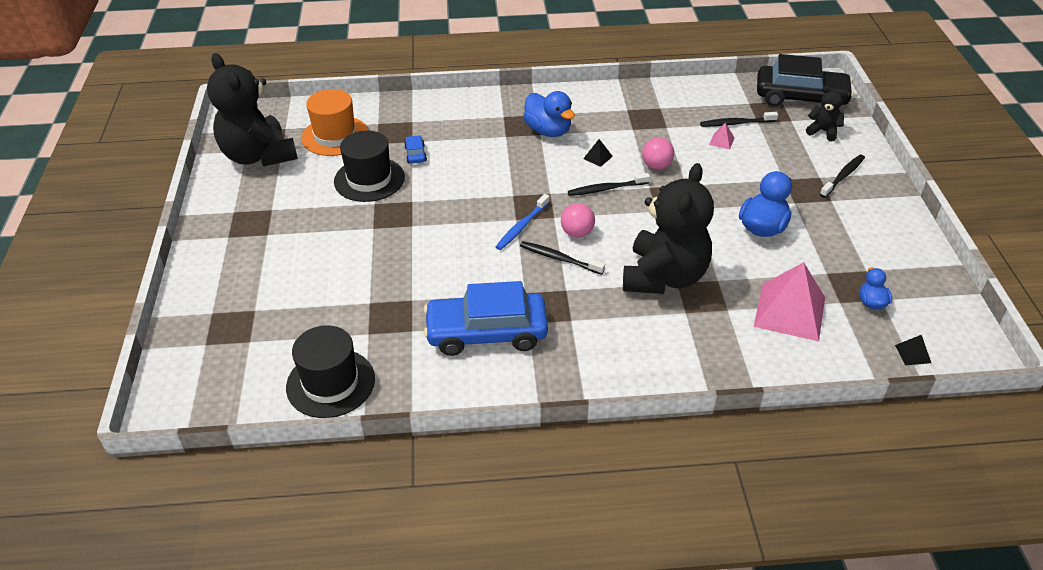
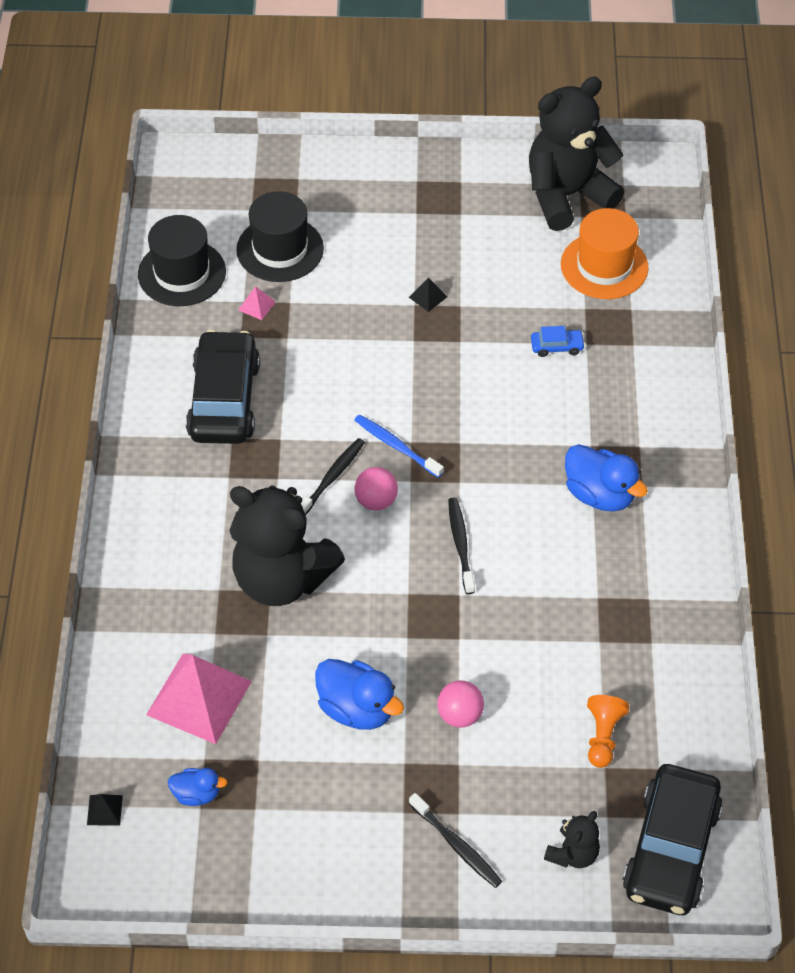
camera: 95 degrees right, 10 degrees up
black hat [334,131,405,202] -> black hat moved to [236,191,324,282]
blue car [424,281,548,356] -> black car [186,330,260,444]
blue duck [523,91,575,137] -> blue duck turned 105 degrees counterclockwise [565,444,648,512]
black pyramid [583,139,613,167] -> black pyramid moved to [409,277,447,312]
pink ball [642,137,674,169] -> pink ball moved to [437,680,484,728]
black toothbrush [700,112,778,127] -> orange pawn [587,695,629,768]
pink pyramid [709,123,735,149] -> pink pyramid moved to [238,286,276,320]

